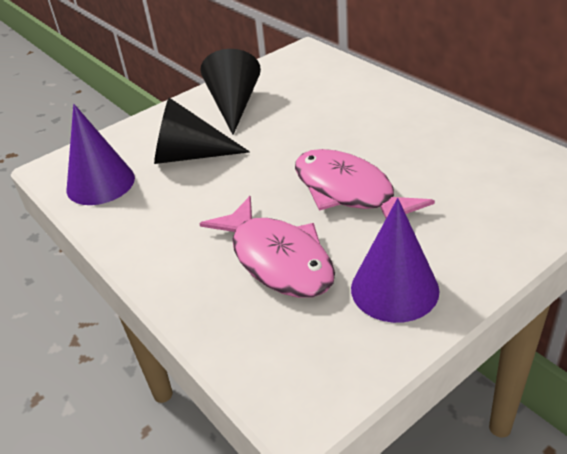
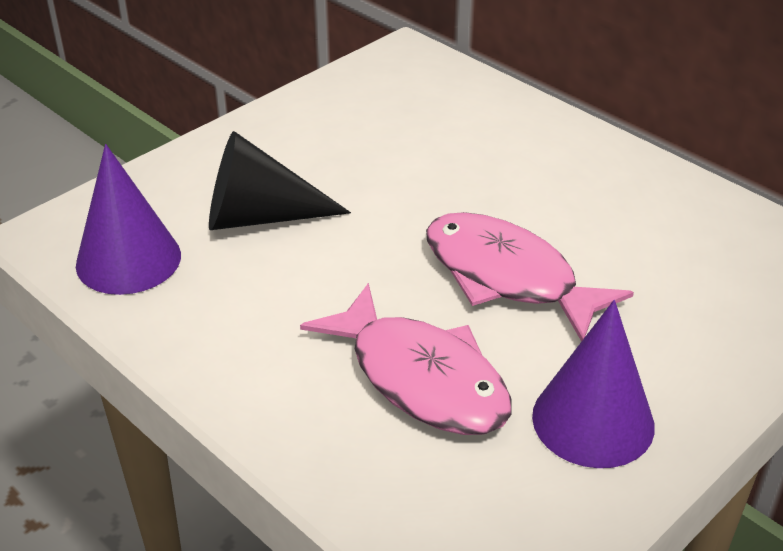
camera: 10 degrees left, 0 degrees up
black cone [201,49,261,135] -> none

